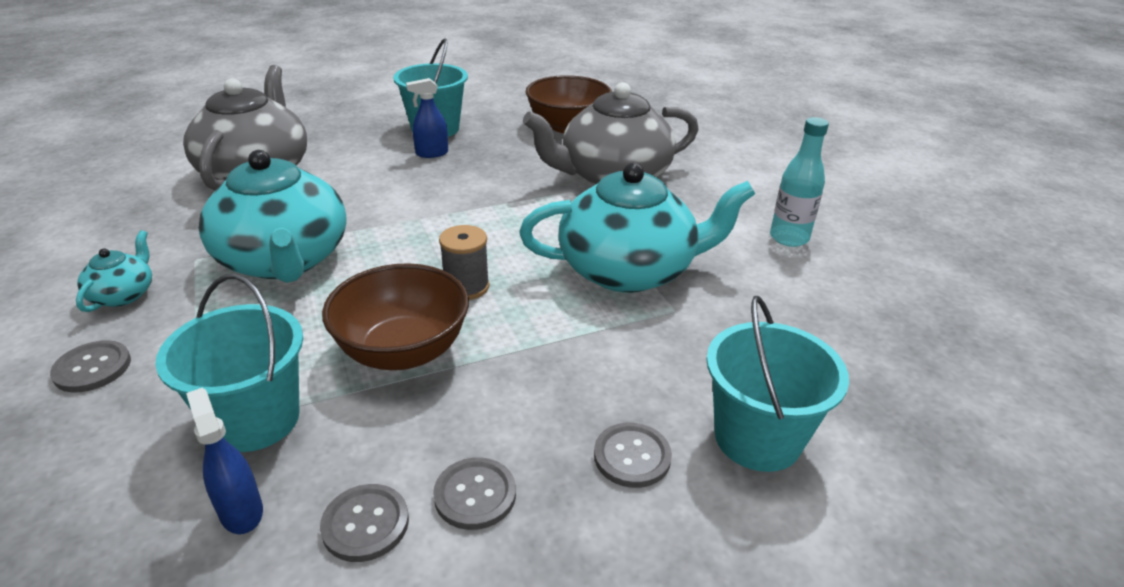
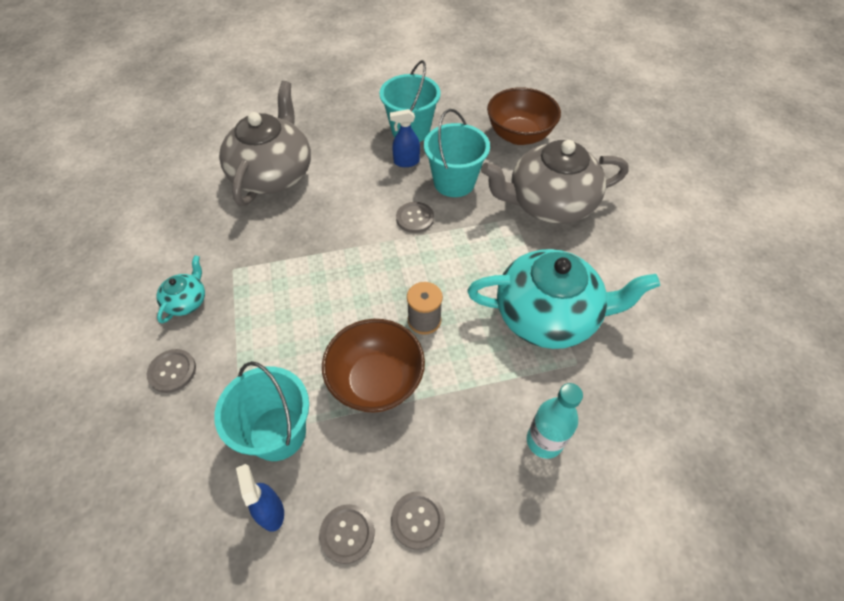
camera: 10 degrees right, 20 degrees up
turquoise teapot [199,150,347,283] -> none
grey button [594,423,672,488] -> grey button moved to [396,202,434,233]
turquoise bucket [706,296,849,472] -> turquoise bucket moved to [424,109,490,197]
turquoise bottle [770,117,829,247] -> turquoise bottle moved to [527,383,583,459]

